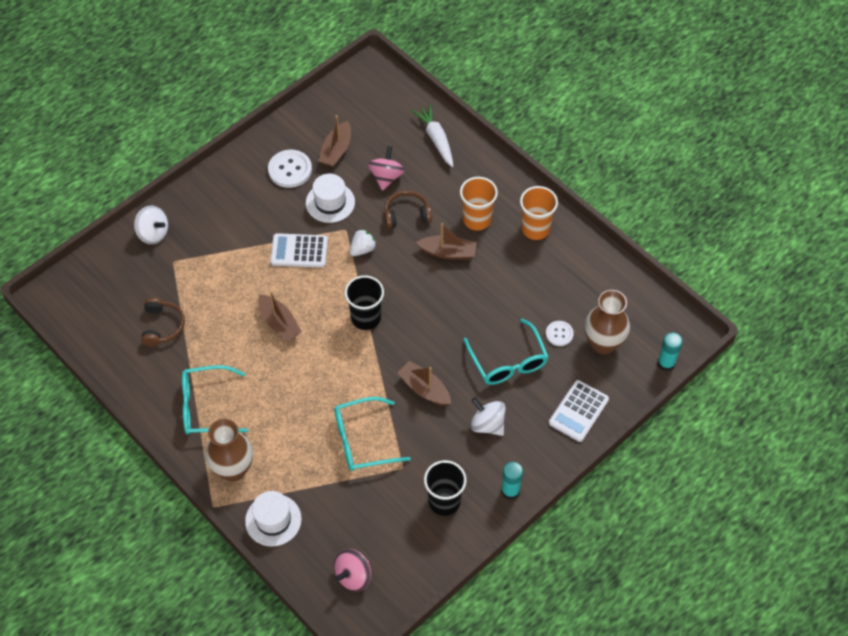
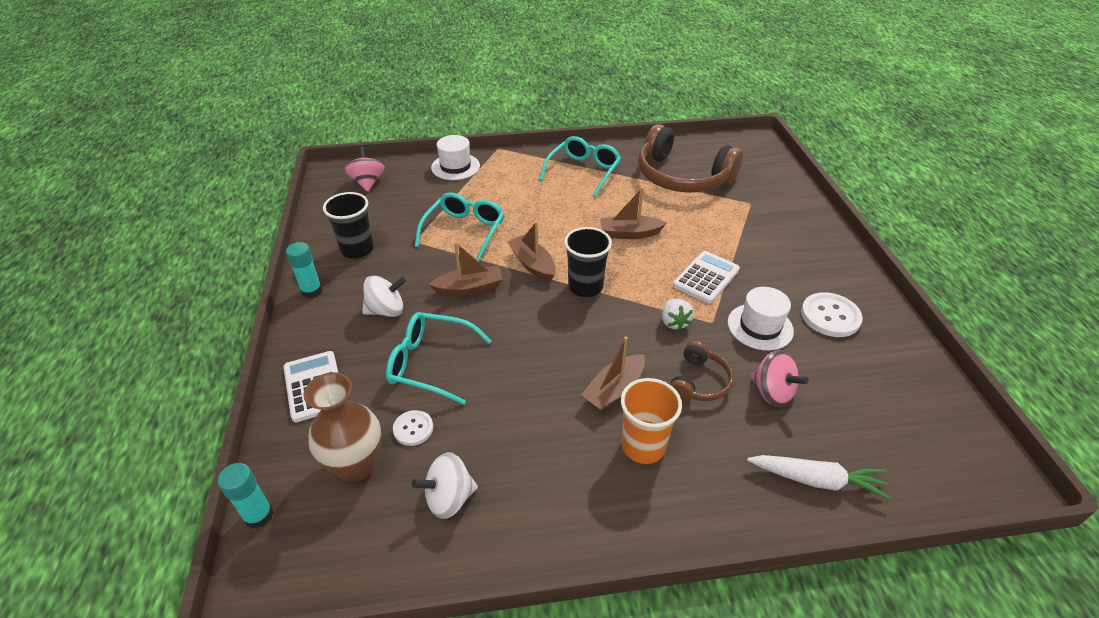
camera: 125 degrees right, 15 degrees down
white spinning top [134,206,168,244] -> white spinning top moved to [412,452,478,519]
brown headphones [141,298,185,347] -> brown headphones [638,124,743,193], size x2.06
brown vase [205,419,253,481] -> none
brown boat [318,115,351,167] -> brown boat moved to [507,221,556,282]
orange cup [520,186,558,240] -> none

